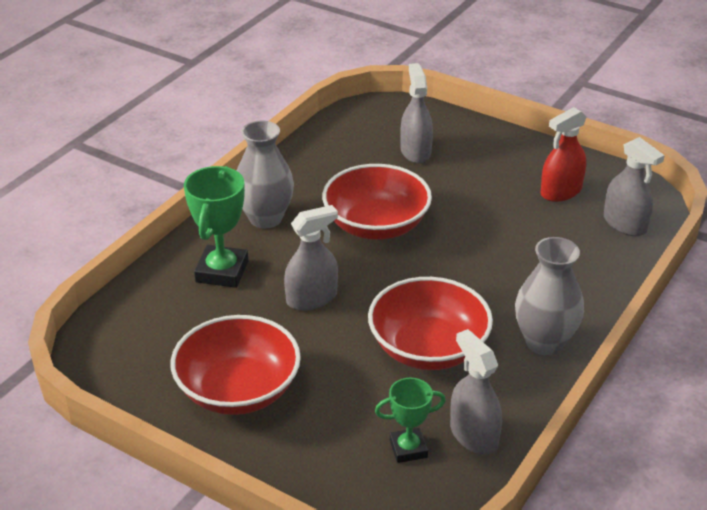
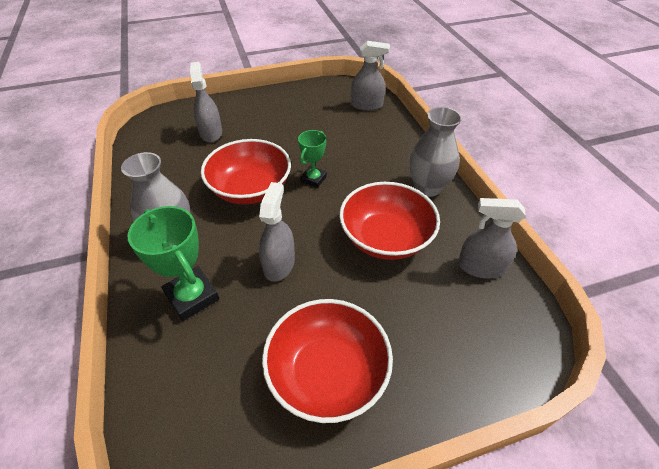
camera: 50 degrees left, 10 degrees up
green trophy [375,378,446,463] -> green trophy moved to [298,130,327,188]
grey spray bottle [400,63,433,163] -> grey spray bottle turned 45 degrees clockwise [190,62,222,143]
red spray bottle [541,107,587,202] -> none

